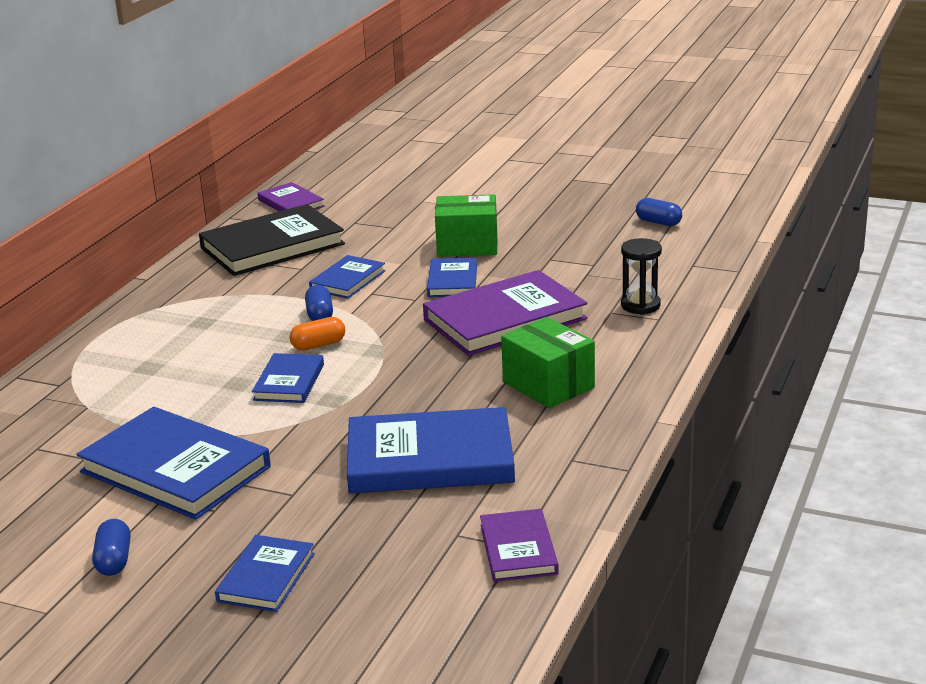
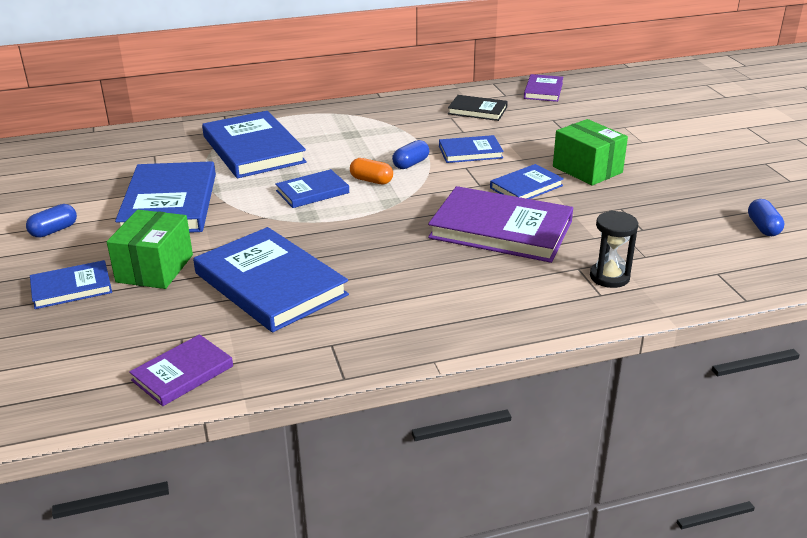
camera: 50 degrees right, 5 degrees up
black book [199,204,345,276] -> black book [448,95,508,121], size x0.53
green box [501,317,595,408] -> green box moved to [107,210,193,289]
none -> blue book [202,111,307,178]

